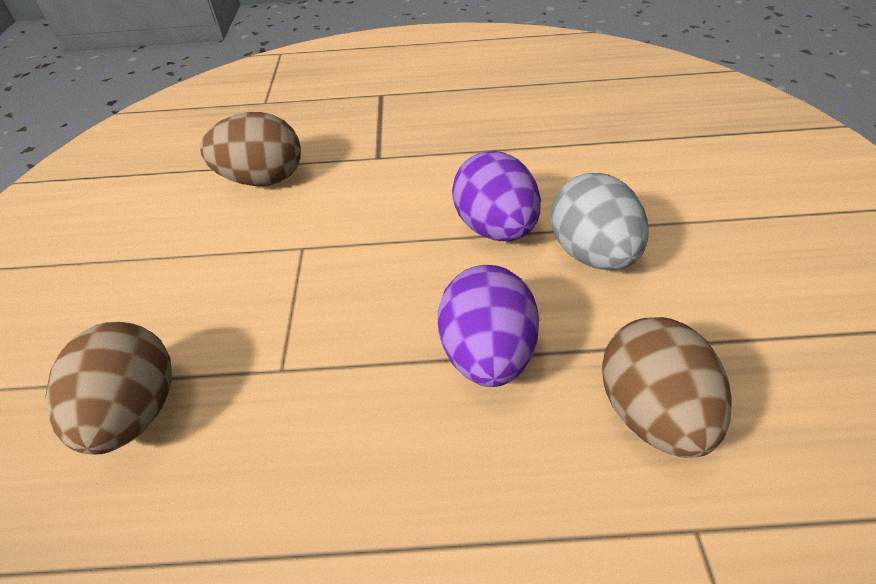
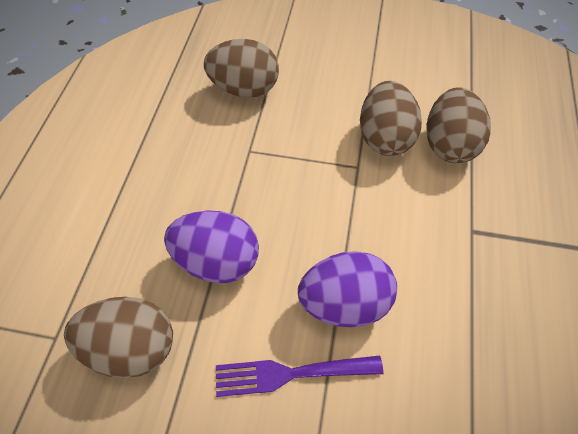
camera: 100 degrees right, 10 degrees up
grey egg [550,173,649,271] -> purple fork [216,356,383,397]
none -> brown egg [360,81,422,156]

